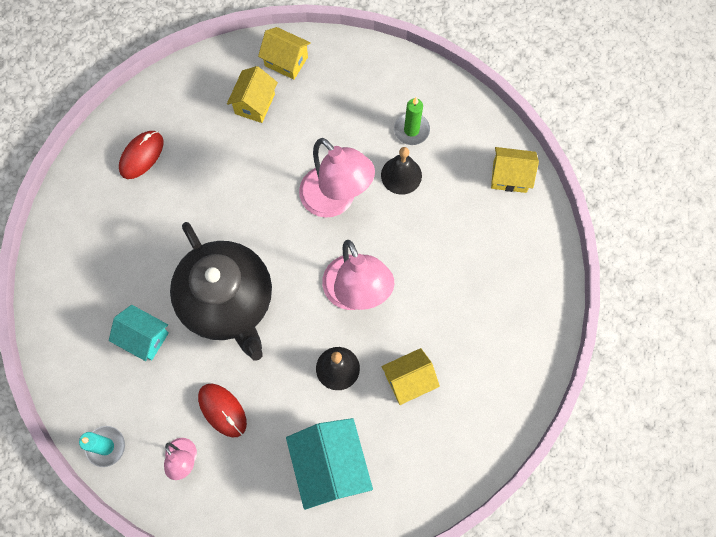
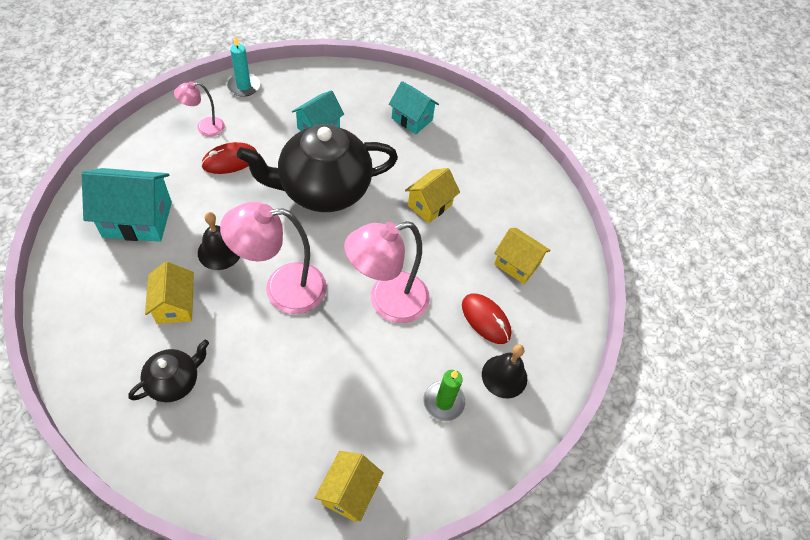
camera: 100 degrees right, 15 degrees down
red mouse [119,131,164,179] -> red mouse moved to [462,294,511,344]
yellow house [258,27,311,80] -> yellow house moved to [405,168,460,223]
black bell [381,147,422,195] -> black bell moved to [482,344,527,398]
none -> black teapot [128,340,209,402]
none -> turquoise house [389,81,439,134]

